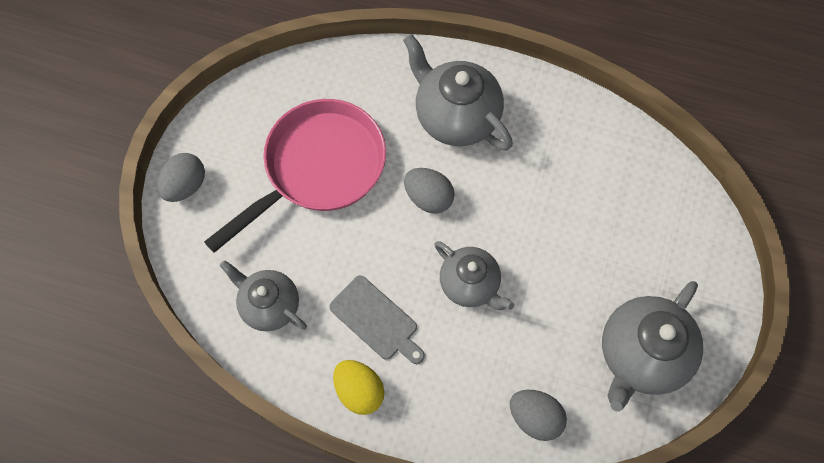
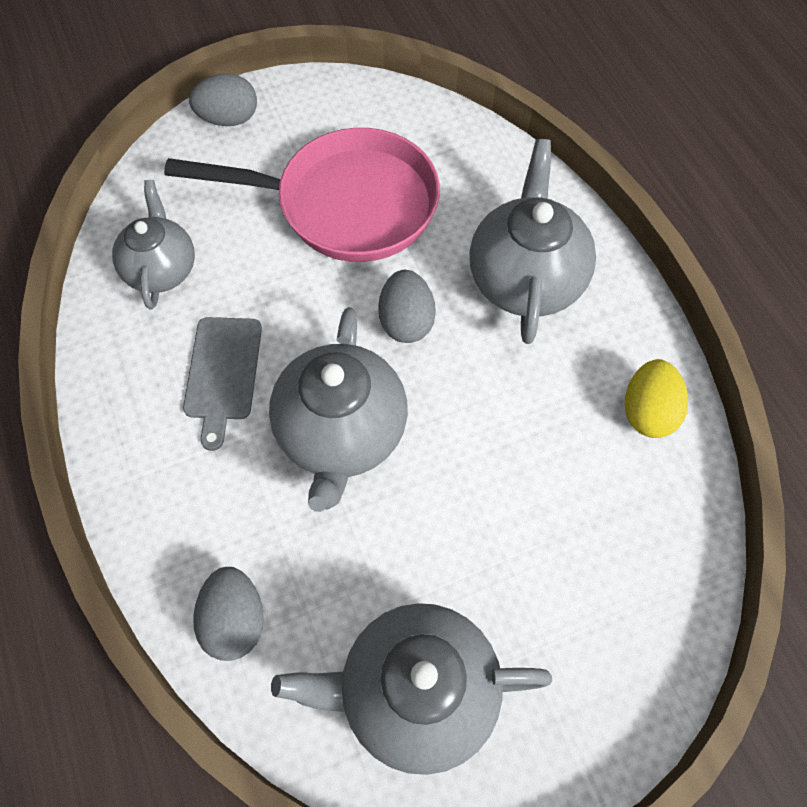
camera: 50 degrees right, 5 degrees down
yellow egg [333,360,384,415] -> yellow egg moved to [625,359,688,438]
grey teapot [434,241,514,310] -> grey teapot [269,307,408,512], size x1.53

